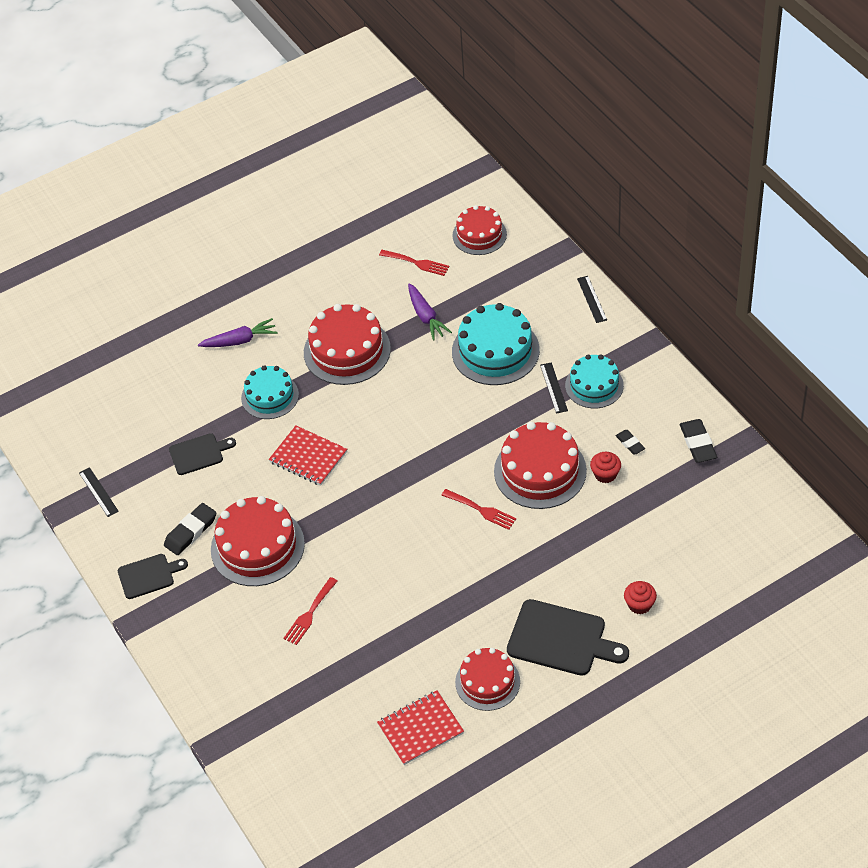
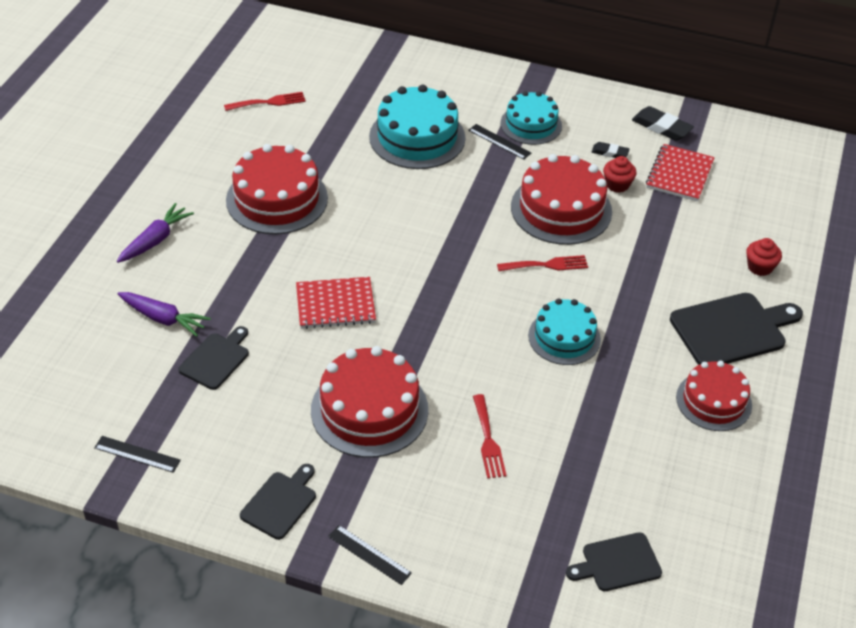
camera: 45 degrees left, 5 degrees down
black eraser [164,503,216,555] -> none
turquoise cake [241,365,299,419] -> turquoise cake moved to [528,298,601,365]
red notebook [377,690,464,765] -> red notebook moved to [646,144,715,202]
purple carrot [408,283,452,341] -> purple carrot moved to [117,292,211,337]
red cake [452,205,507,255] -> none
black ruler [577,276,607,323] -> black ruler moved to [328,525,412,585]
none -> black cutting board [566,532,662,591]

